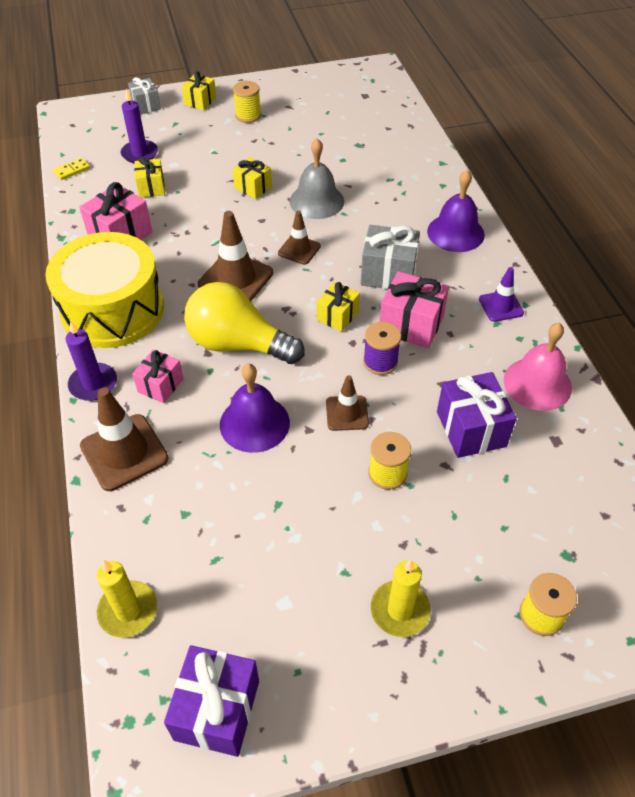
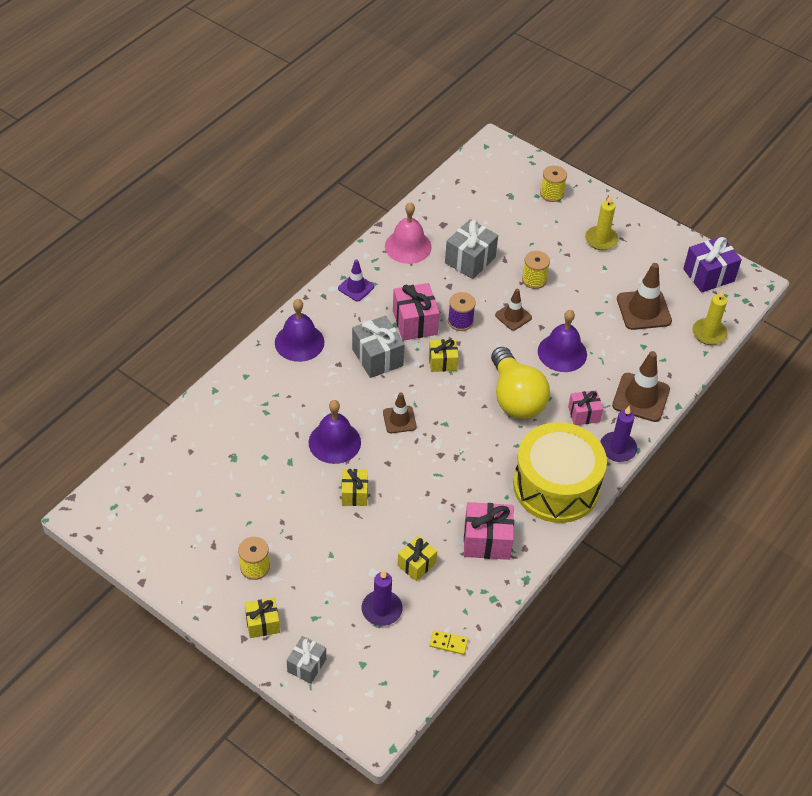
camera: 130 degrees left, 0 degrees up
brown traffic cone [198,211,273,301] -> brown traffic cone moved to [617,263,672,330]
grey bell [289,138,344,219] -> purple bell [309,400,361,464]
purple gift [437,372,517,458] -> grey gift [445,219,498,279]

